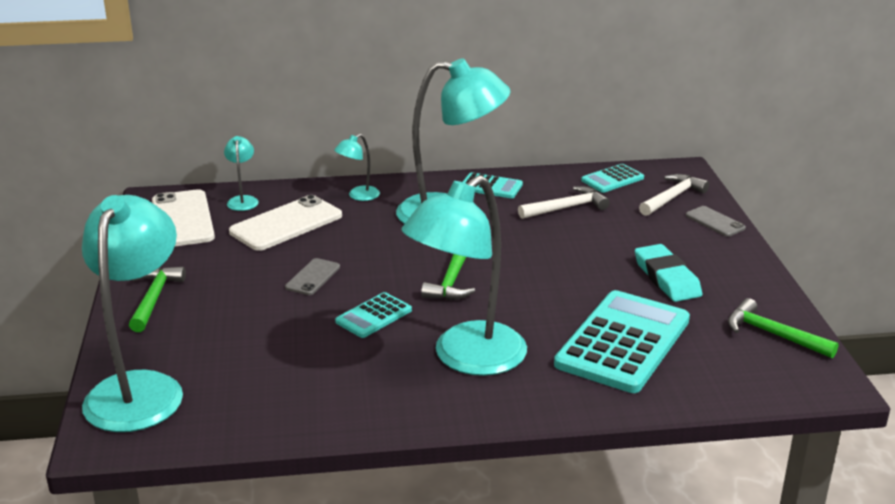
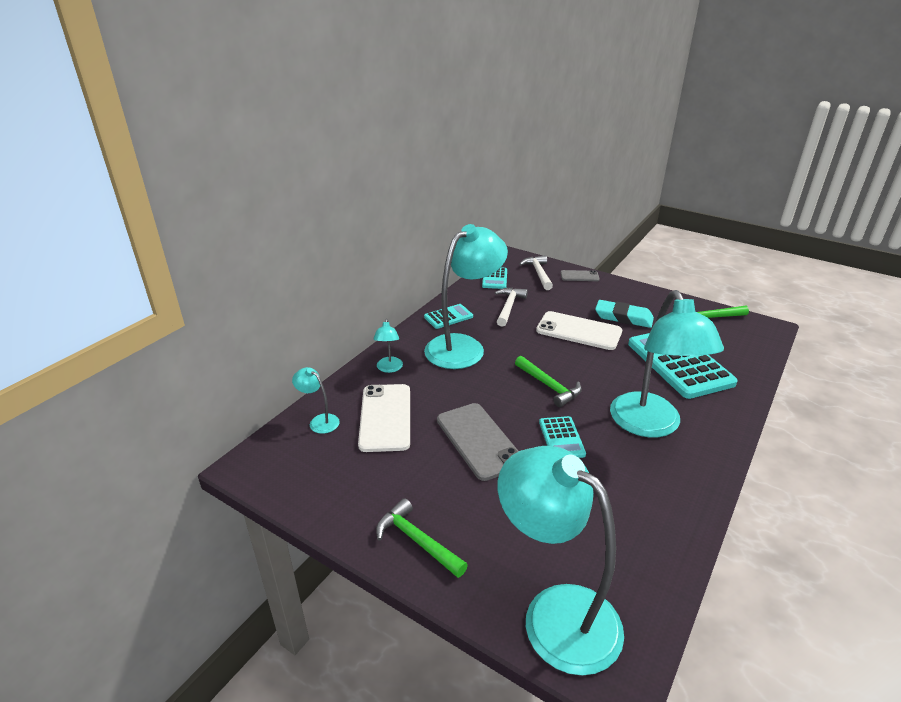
camera: 50 degrees left, 5 degrees up
white phone [152,189,215,246] -> white phone moved to [536,311,622,350]
grey phone [285,258,340,295] -> grey phone [437,403,518,481], size x1.87

